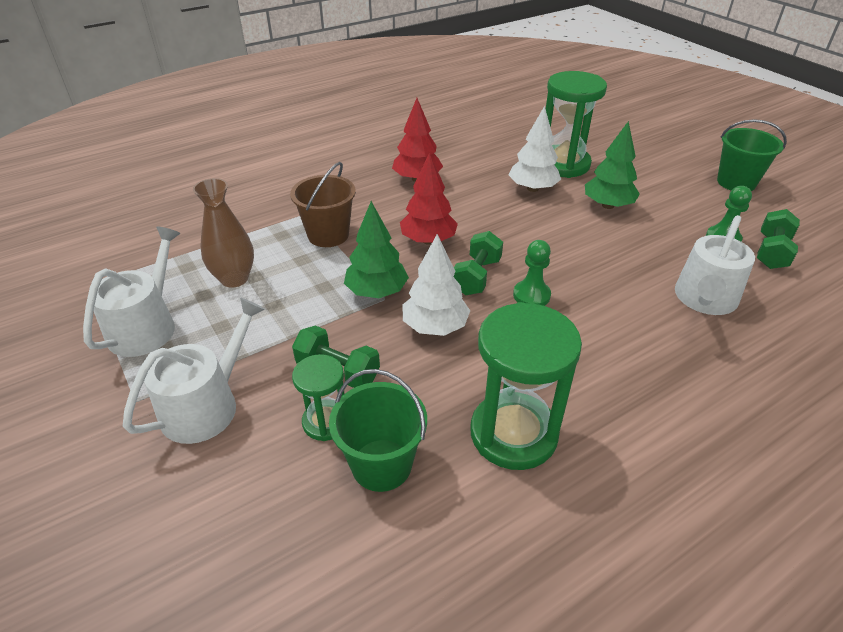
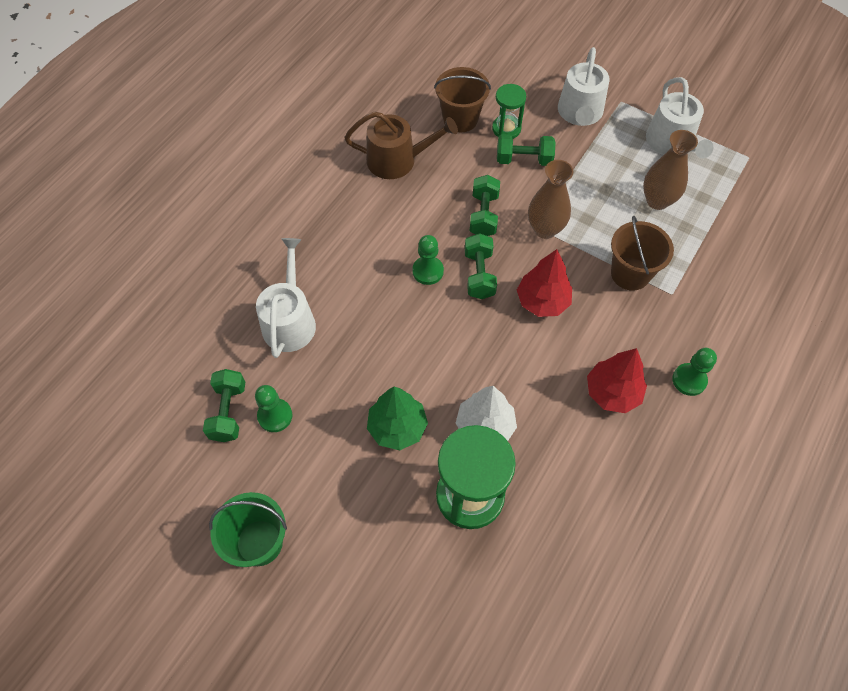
camera: 155 degrees right, 20 degrees up
green bucket [329,369,427,492] -> brown bucket [434,67,491,132]
green tree [344,201,409,298] -> brown vase [528,160,573,239]
white tree [402,234,470,336] -> green dumbbell [470,175,500,236]
green hourglass [471,302,582,470] -> brown watering can [344,111,458,179]
none -> green pawn [672,348,717,396]

